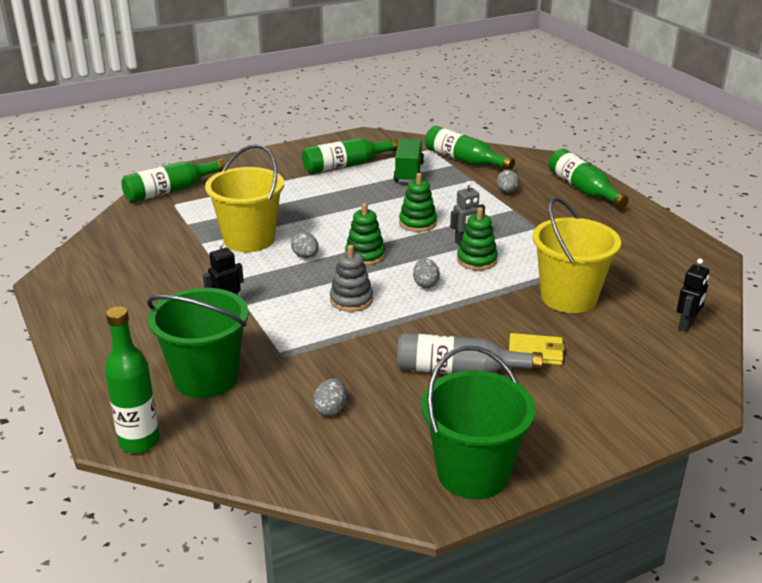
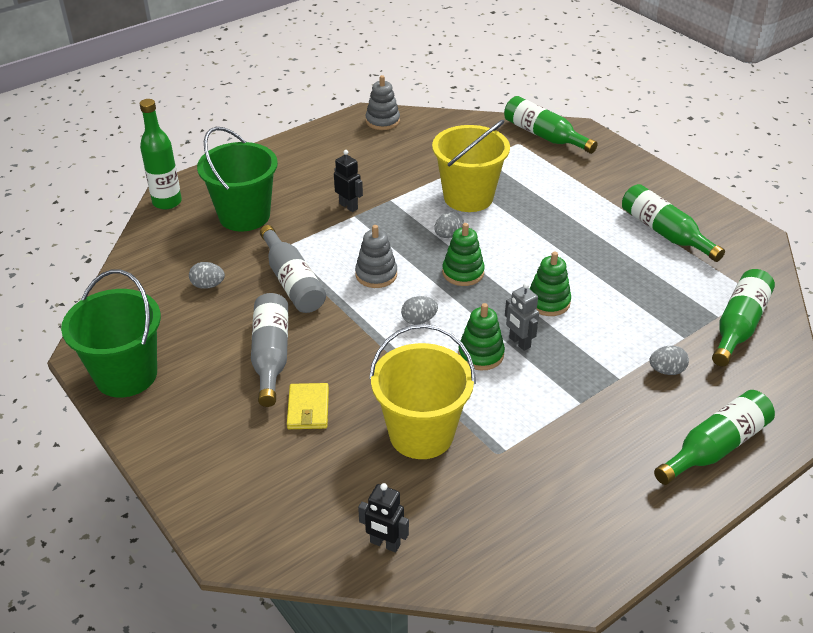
camera: 80 degrees right, 10 degrees up
green truck [394,139,424,183] -> none
none -> grey bottle [260,225,326,313]
none -> grey stacking toy [366,75,400,130]

